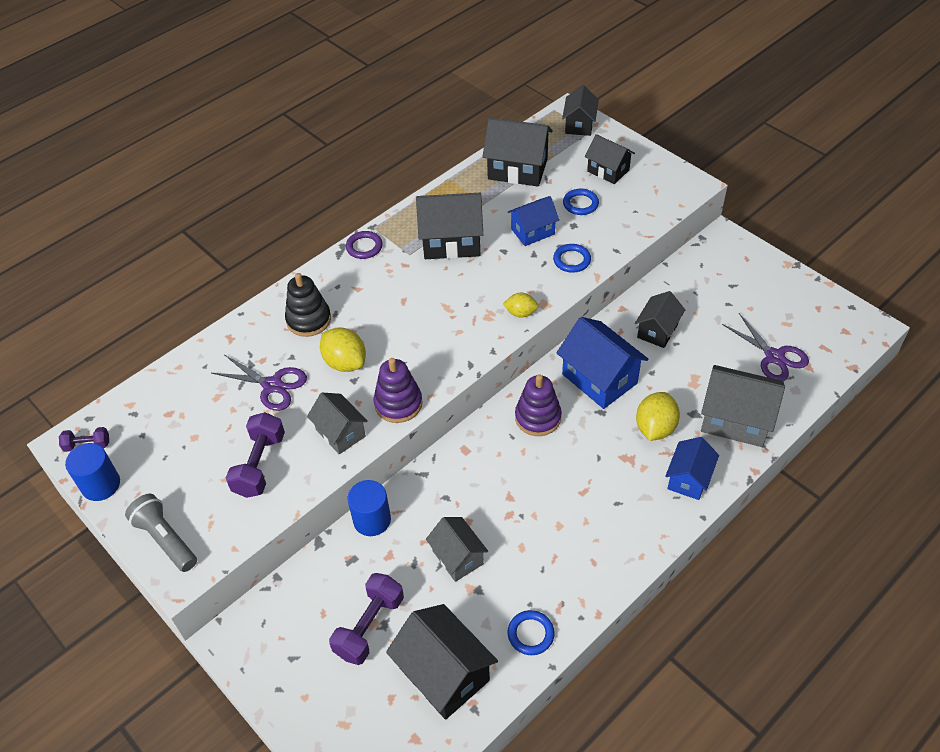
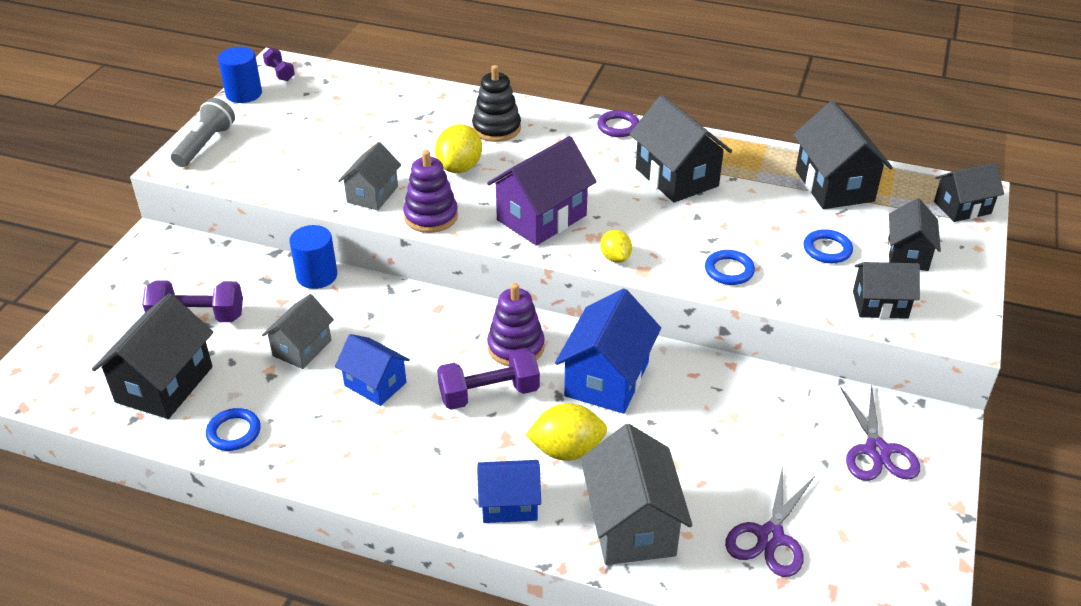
camera: 60 degrees right, 10 degrees down
purple scissors [212,355,307,411] -> purple scissors moved to [840,386,920,481]
purple dumbbell [226,412,285,498] -> purple dumbbell moved to [437,348,540,410]
blue house [508,196,559,246] -> blue house moved to [335,334,410,406]
black house [635,291,685,348] -> black house moved to [853,262,920,319]
none -> purple house [487,136,597,246]

